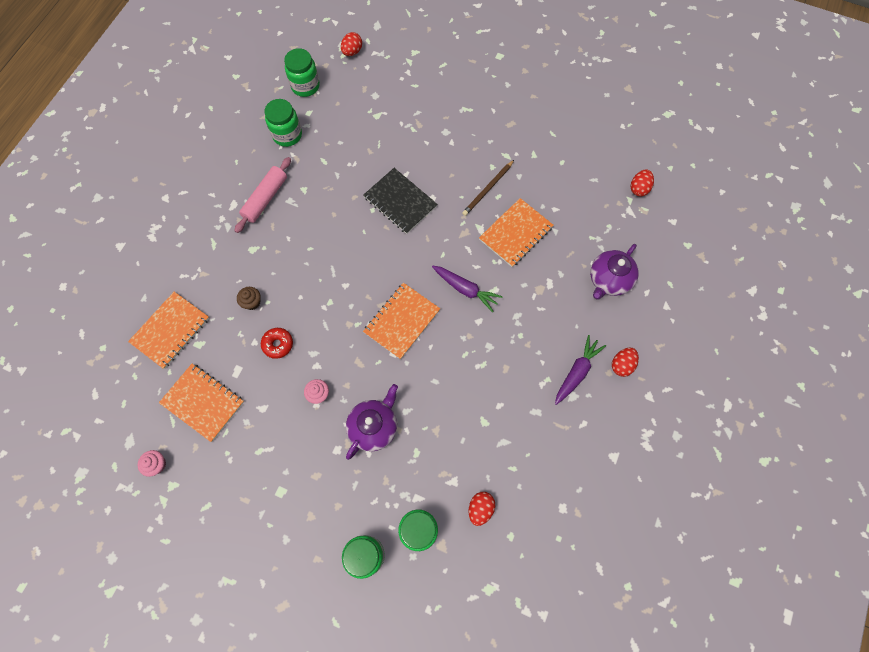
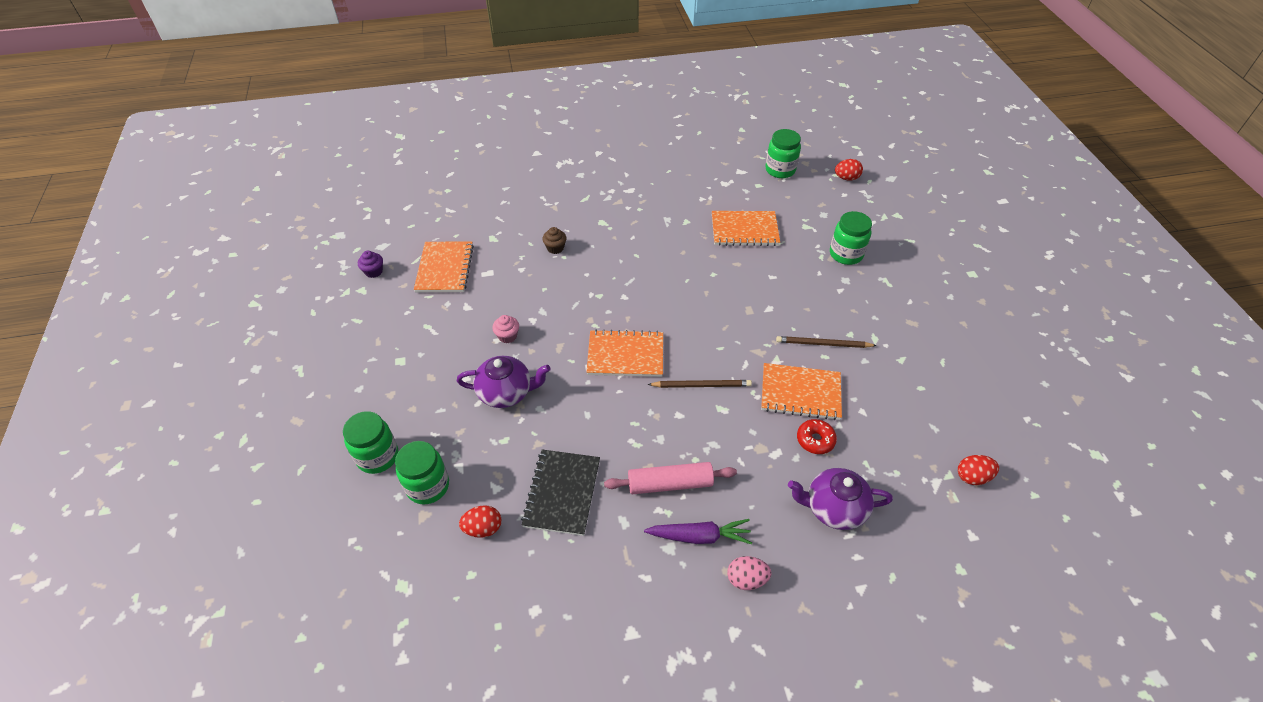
camera: 55 degrees right, 20 degrees down
orange notebook [128,292,209,369] -> orange notebook moved to [712,211,780,246]
pink cupcake [138,450,166,477] -> purple cupcake [358,251,383,278]
pink rolling pin [234,157,291,233] -> pink rolling pin moved to [604,462,737,494]
red donut [261,328,293,359] -> red donut moved to [797,419,837,454]
green jar [265,99,302,147] -> green jar moved to [830,211,872,265]
black notebook [364,168,437,234] -> black notebook moved to [521,449,600,536]
purple carrot [432,265,503,312] -> brown pencil [648,380,752,388]
red egg [612,348,639,377] -> pink egg [727,556,772,590]

